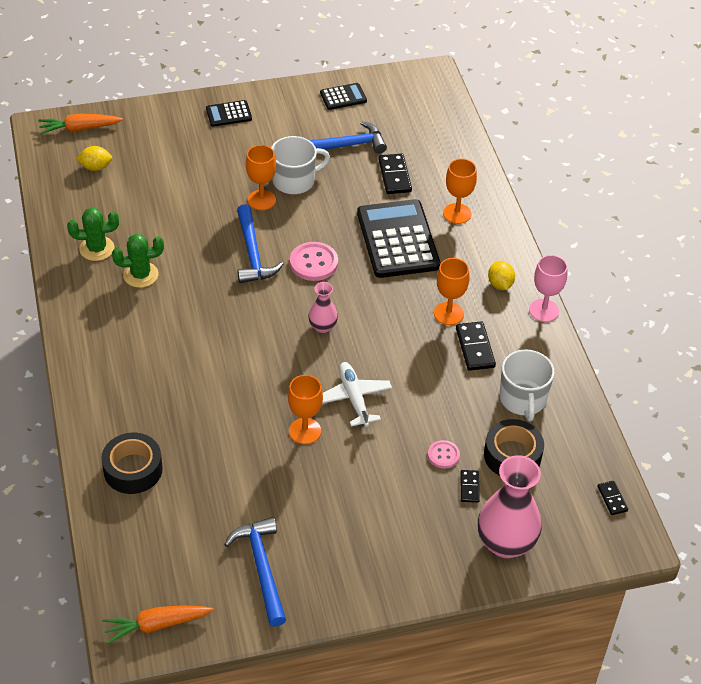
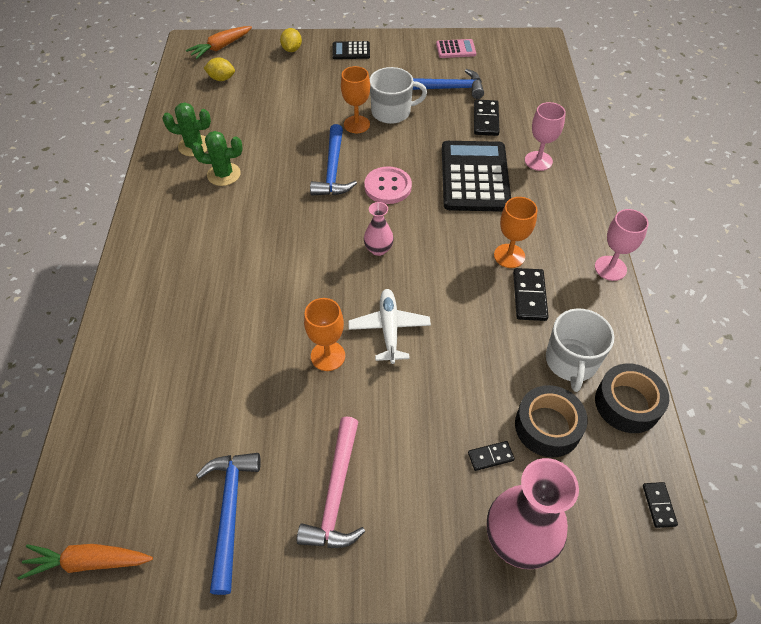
camera: 15 degrees right, 5 degrees up
orange carrot [39,114,123,135] -> orange carrot turned 45 degrees counterclockwise [186,26,252,59]
black tape [101,433,163,494] -> black tape moved to [595,363,669,433]
black calculator [320,83,367,110] -> pink calculator [436,39,476,58]
pink button [428,440,460,468] -> none
orange goblet [443,159,477,224] -> pink goblet [525,102,566,171]
black domino [460,470,480,503] -> black domino turned 60 degrees clockwise [468,441,515,471]
yellow lemon [488,261,515,290] -> yellow lemon moved to [280,28,302,52]
none -> pink hammer [297,416,365,548]

